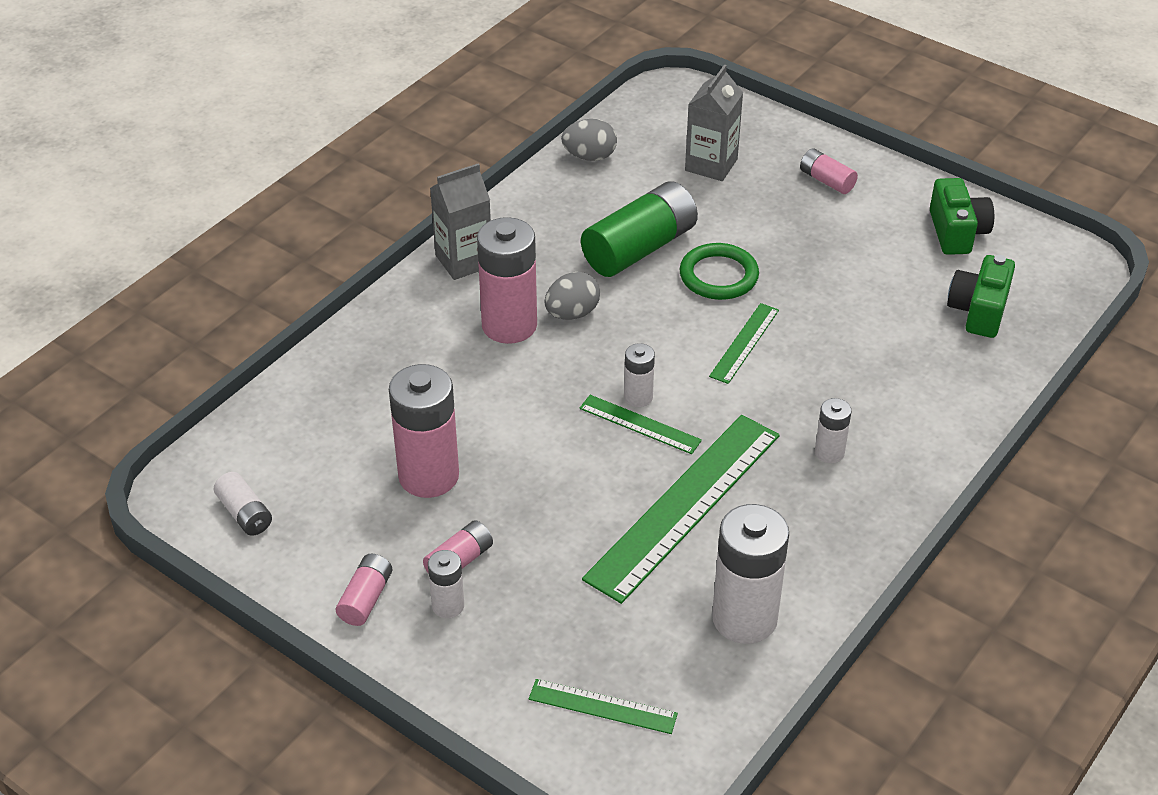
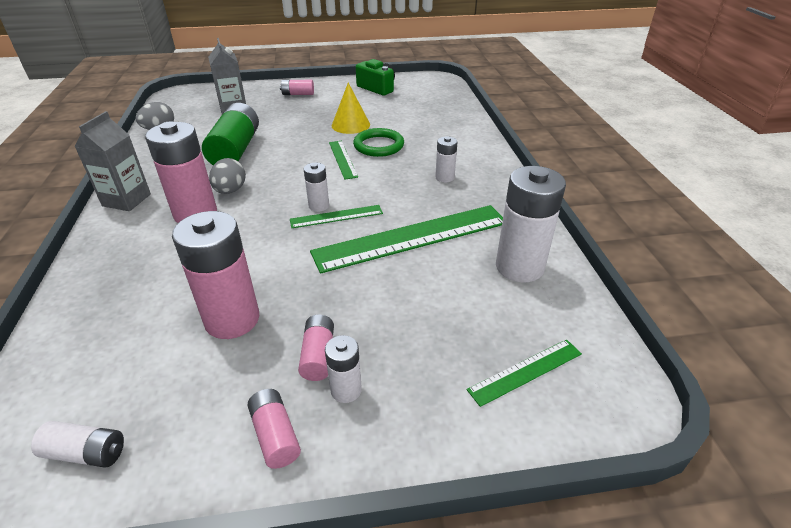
camera: 45 degrees left, 5 degrees down
green ruler [582,415,780,604] -> green ruler turned 75 degrees clockwise [310,205,503,274]
green ring [680,243,759,300] -> green ring moved to [353,128,404,157]
green camera [947,255,1015,338] -> none
none -> yellow cone [332,83,370,134]

